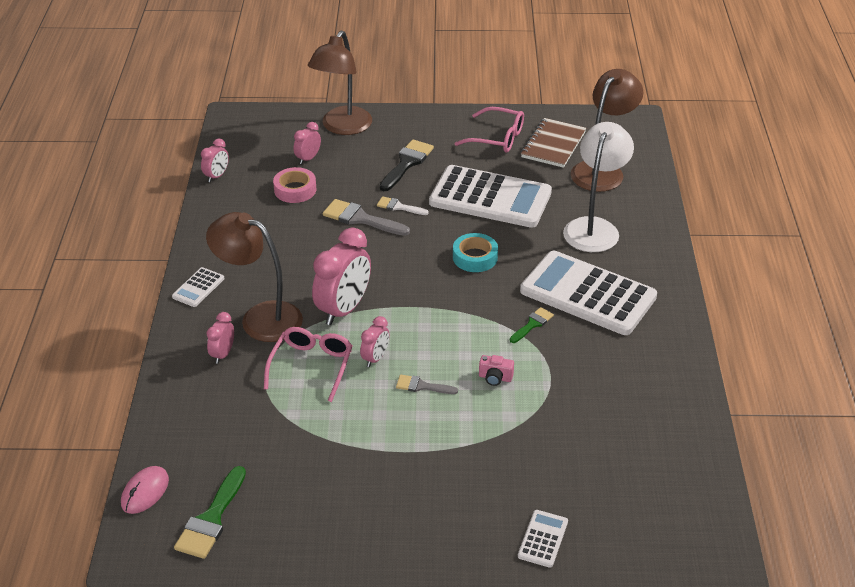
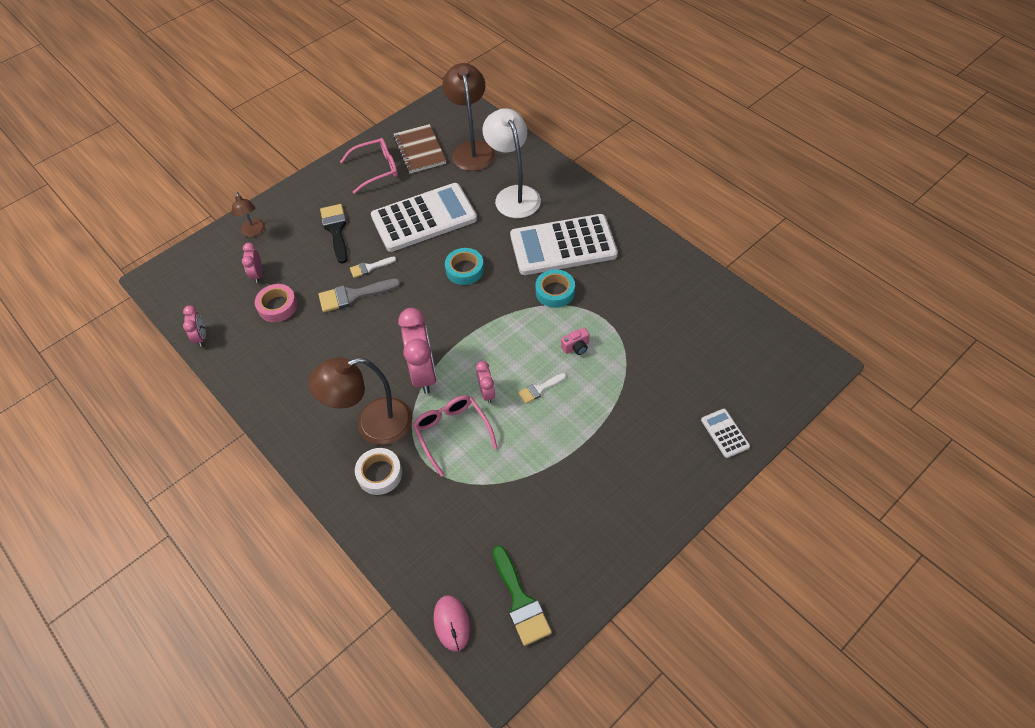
camera: 40 degrees left, 15 degrees up
white calculator [172,267,224,307] -> none
pink clock [207,312,234,364] -> white tape [355,448,402,495]
brown lamp [308,30,372,135] -> brown lamp [232,192,265,237], size x0.53
grey brush [396,375,458,394] -> white brush [518,373,566,404]
green brush [510,307,554,343] -> turquoise tape [536,269,575,308]

